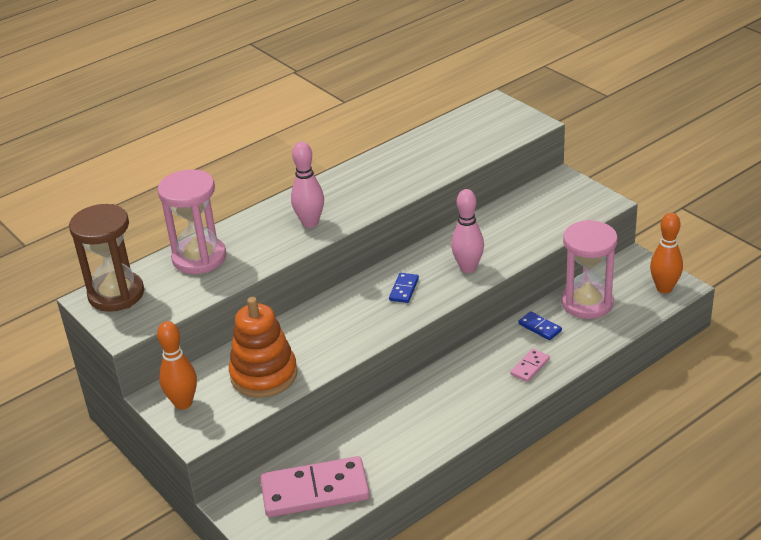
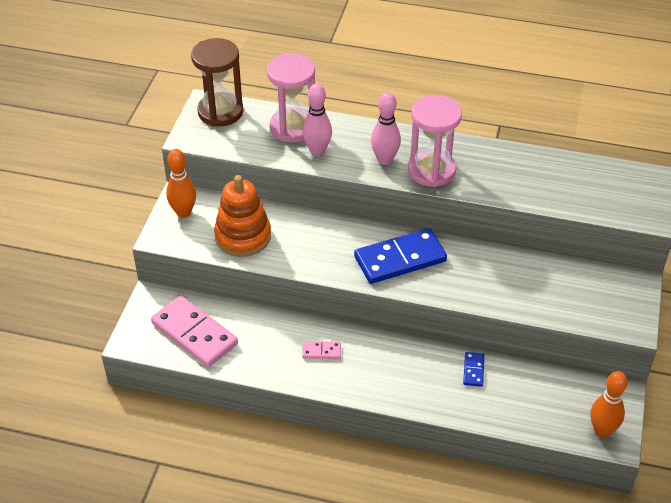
camera: 50 degrees right, 10 degrees up
blue domino [389,273,419,303] -> blue domino [354,228,447,284], size x2.24
pink bowling pin [451,189,484,273] -> pink bowling pin moved to [303,83,332,156]
pink domino [510,349,550,382] -> pink domino moved to [302,341,341,359]
pink hourglass [561,220,618,319] -> pink hourglass moved to [408,95,462,187]

